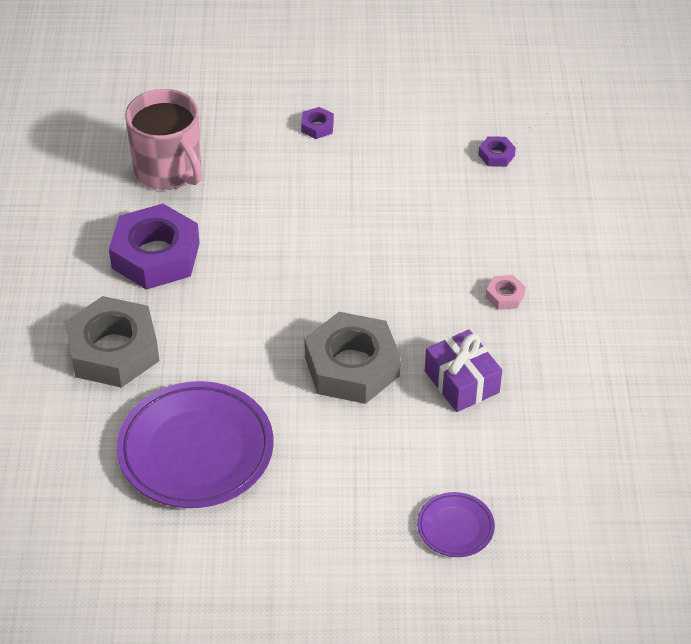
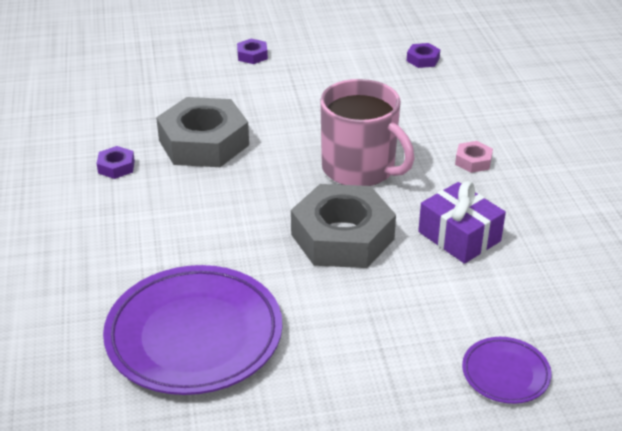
camera: 10 degrees left, 10 degrees down
grey nut [65,296,159,388] -> grey nut moved to [156,97,249,167]
purple nut [109,204,200,290] -> purple nut [96,146,135,179], size x0.42
pink mug [125,89,202,190] -> pink mug moved to [320,79,414,186]

